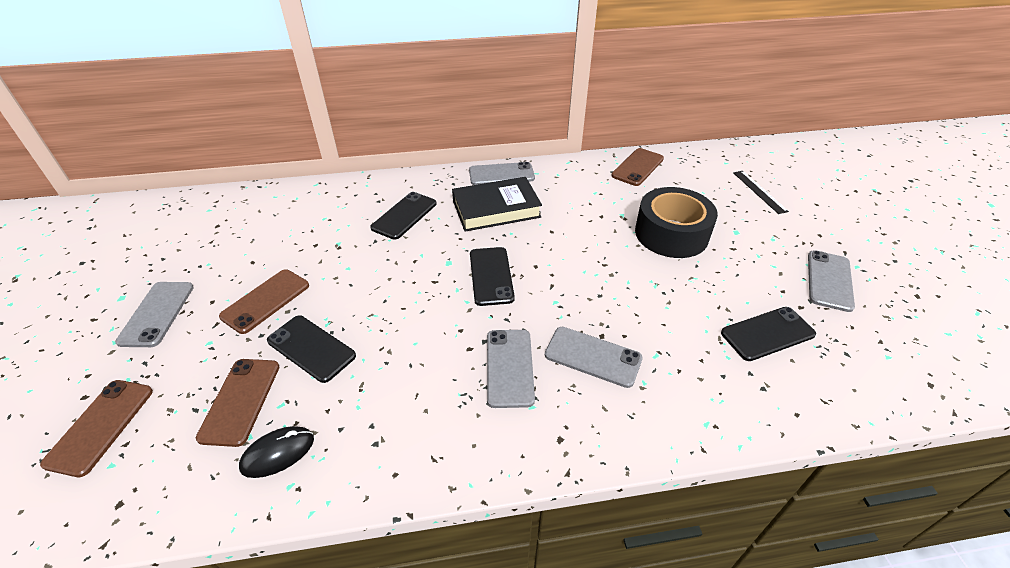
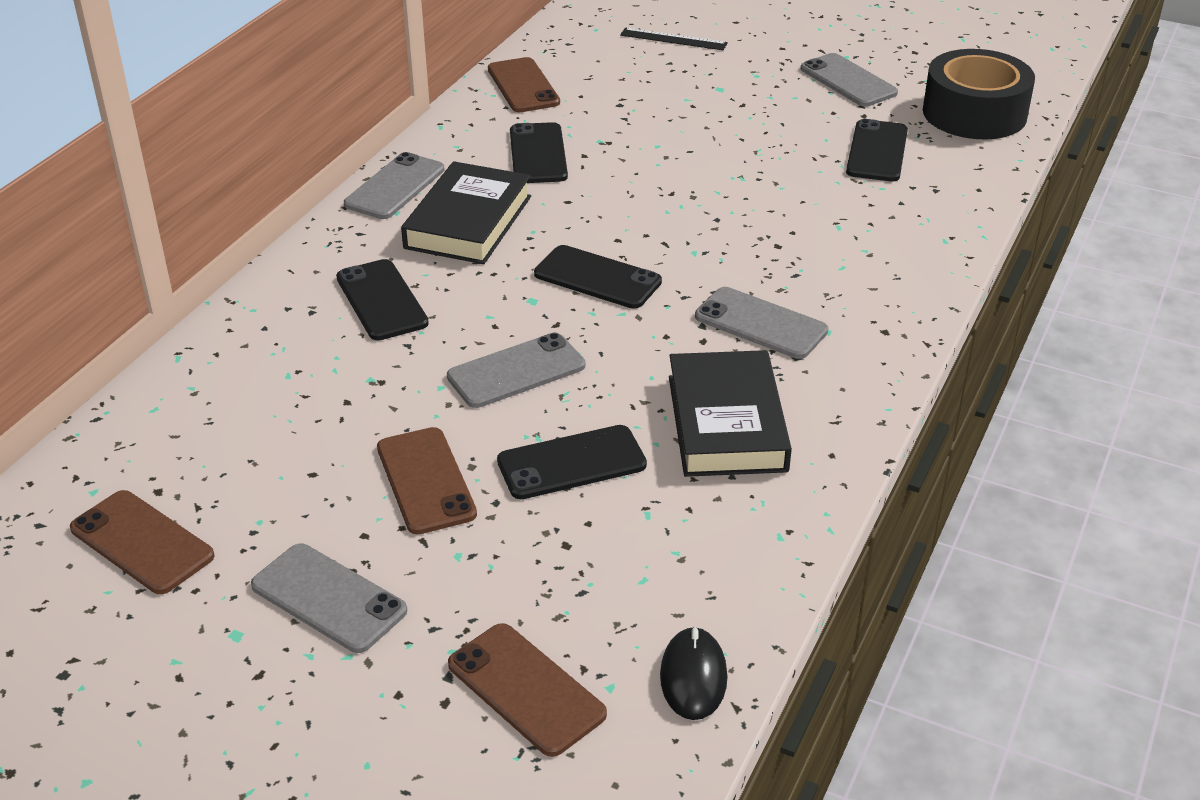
camera: 55 degrees left, 5 degrees down
brown phone [196,359,279,447] -> brown phone moved to [70,490,215,594]
black mouse [239,426,314,478] -> black mouse moved to [660,626,728,720]
grey phone [545,327,643,388] -> grey phone moved to [447,333,585,408]
black tape [635,187,718,258] -> black tape moved to [923,49,1035,140]
none -> black phone [510,122,568,183]
none -> black book [669,350,792,477]

